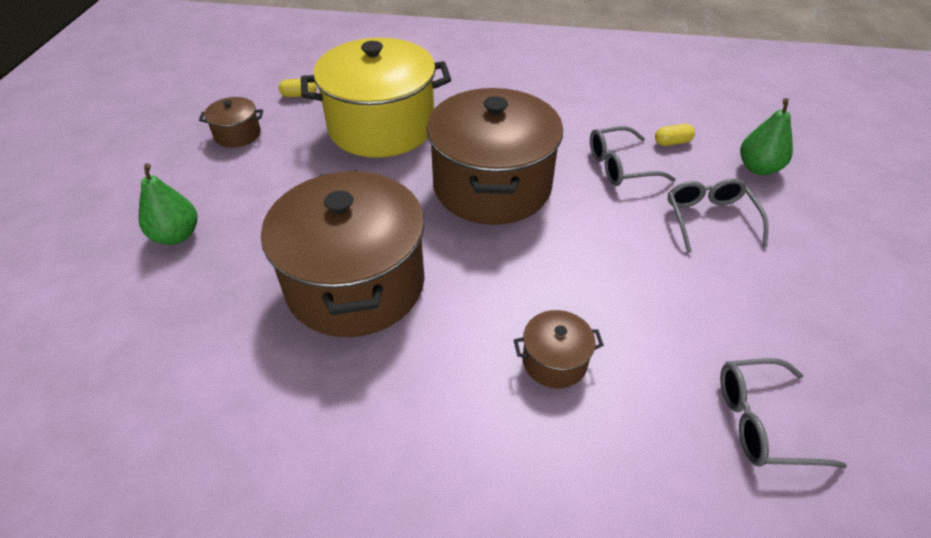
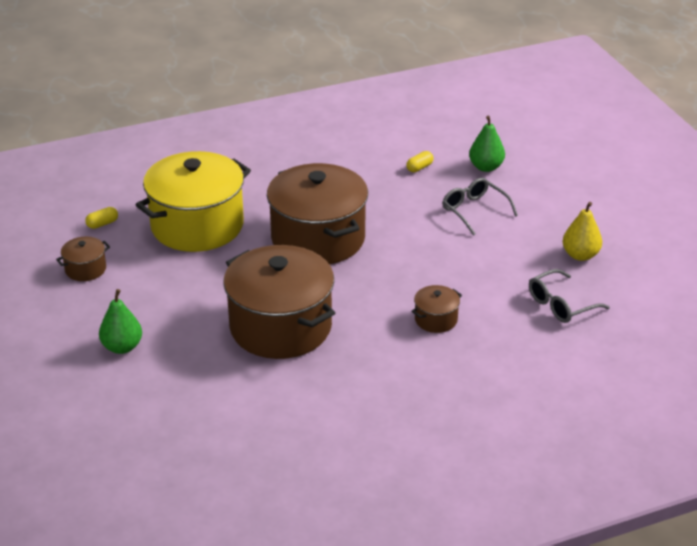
camera: 30 degrees left, 10 degrees down
grey glasses [590,126,676,186] -> none
none -> yellow pear [563,202,602,261]

